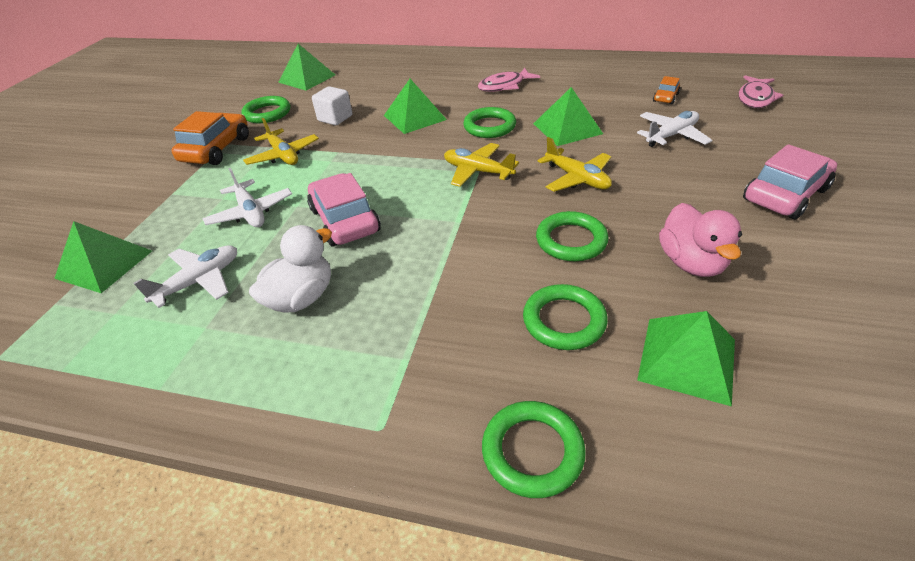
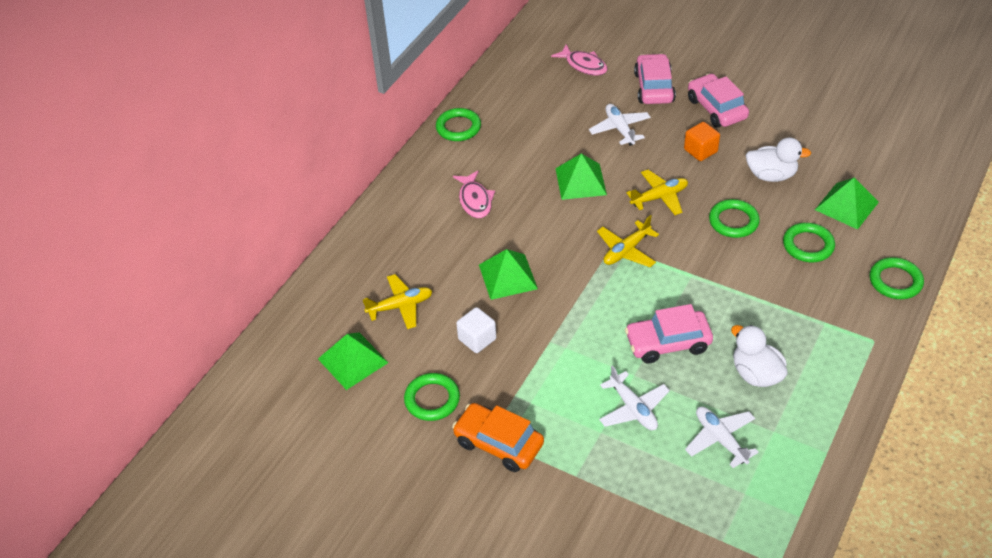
camera: 75 degrees left, 5 degrees up
green pyramid [54,221,152,293] -> none
white plane [203,168,292,227] -> white plane turned 75 degrees clockwise [599,365,670,430]
yellow plane [243,118,319,165] -> yellow plane moved to [363,274,432,329]
green ring [463,107,516,138] -> green ring moved to [436,108,481,141]
orange car [653,76,680,104] -> none
pink duck [659,203,742,277] -> white duck [746,138,811,182]
none -> pink car [634,53,676,104]
none -> orange cube [684,122,720,161]

